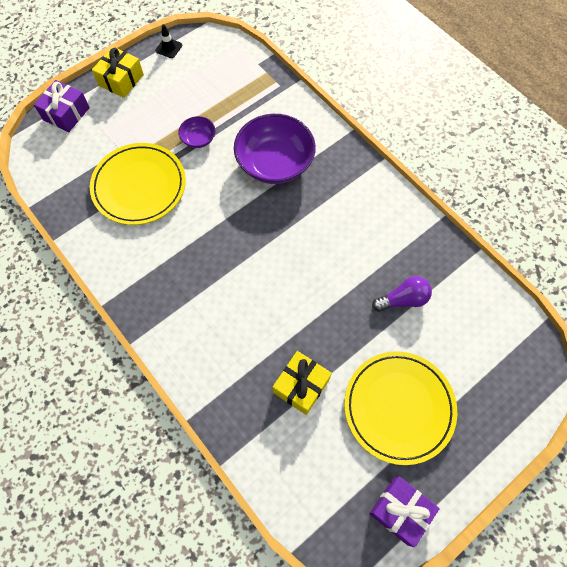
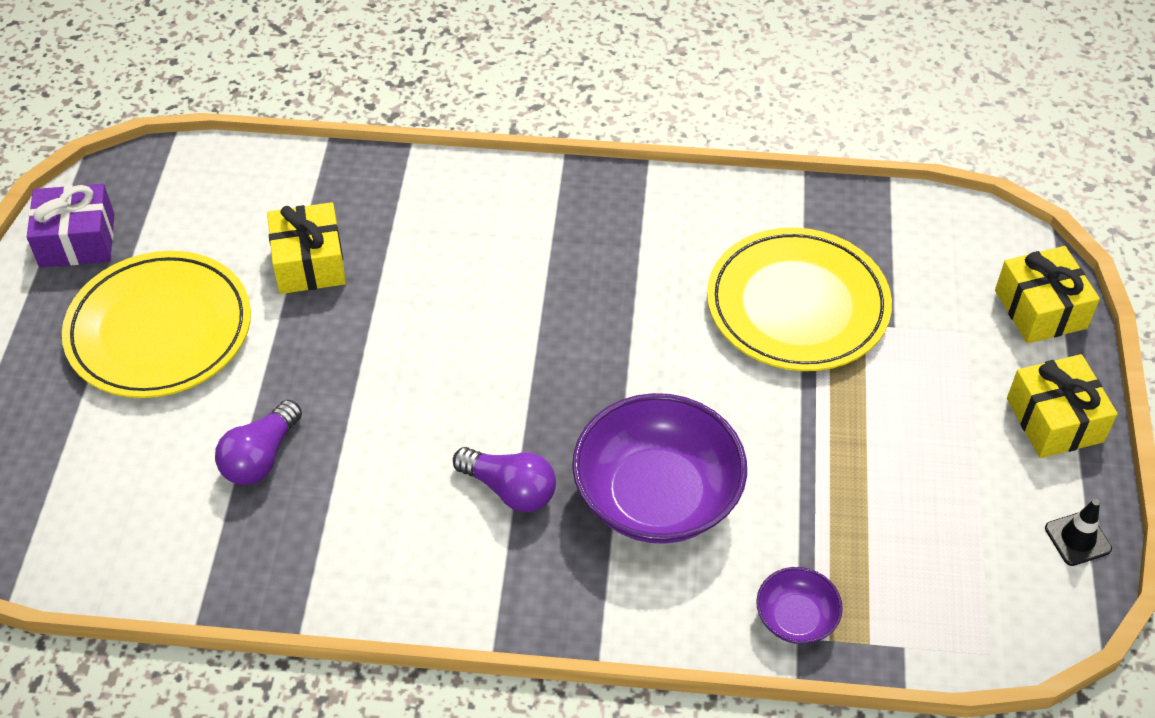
camera: 135 degrees right, 15 degrees down
purple gift [34,80,90,132] -> yellow gift [995,246,1100,344]
purple bowl [178,116,216,148] -> purple bowl moved to [756,567,843,644]
none -> purple light bulb [453,447,556,512]

